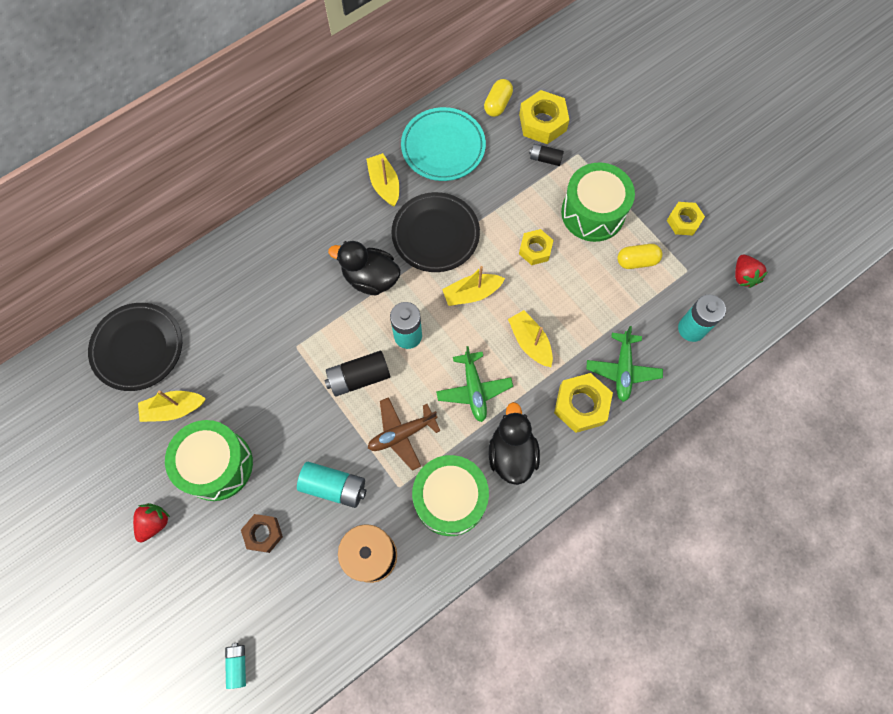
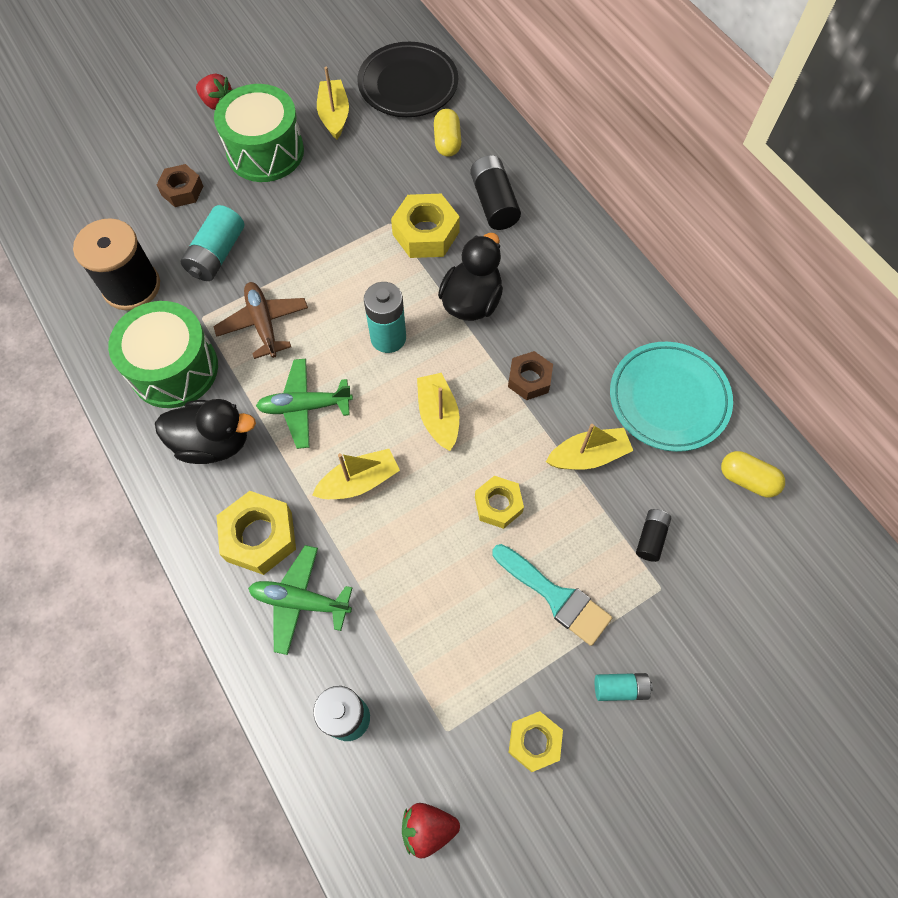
camera: 95 degrees right, 5 degrees down
turquoise battery [225,643,246,689] -> turquoise battery moved to [595,673,653,701]
black battery [325,351,390,397] -> black battery moved to [470,155,521,230]
yellow boat [366,153,399,207] -> yellow boat moved to [546,424,633,469]
black plate [391,192,480,272] -> brown nut [508,351,553,400]
yellow nut [519,90,569,144] -> yellow nut moved to [391,194,460,258]
green drum [561,163,635,242] -> turquoise brush [492,544,612,646]
yellow capsule [617,244,662,269] -> yellow capsule moved to [434,109,461,157]

